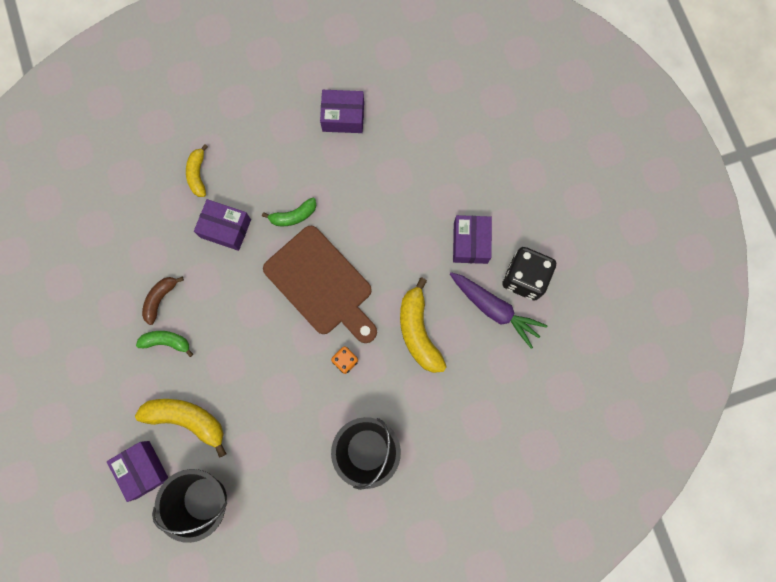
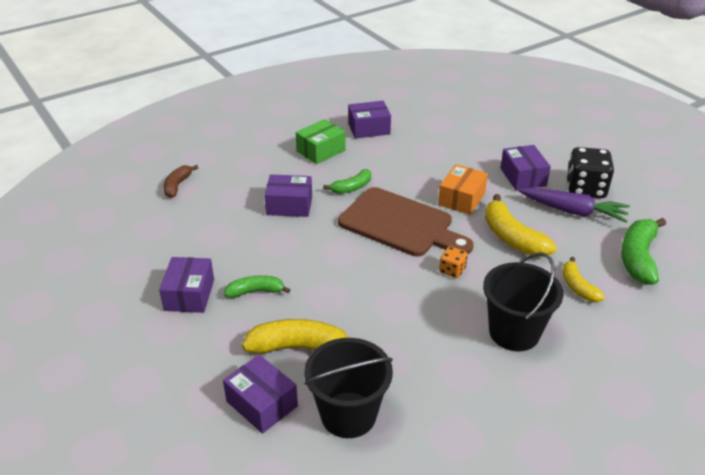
camera: 15 degrees left, 40 degrees down
brown banana [142,277,184,325] -> brown banana moved to [164,165,198,198]
yellow banana [186,144,208,197] -> yellow banana moved to [562,257,605,302]
none -> purple box [159,257,214,313]
none -> green box [296,119,346,164]
none -> orange box [438,164,488,215]
none -> green banana [621,218,666,285]

